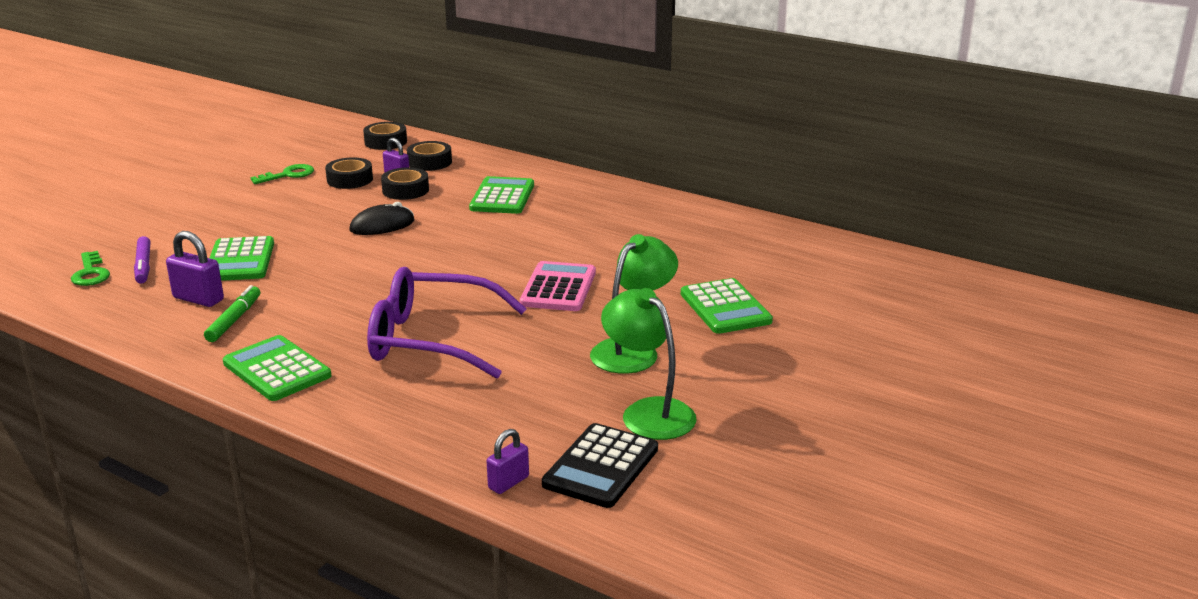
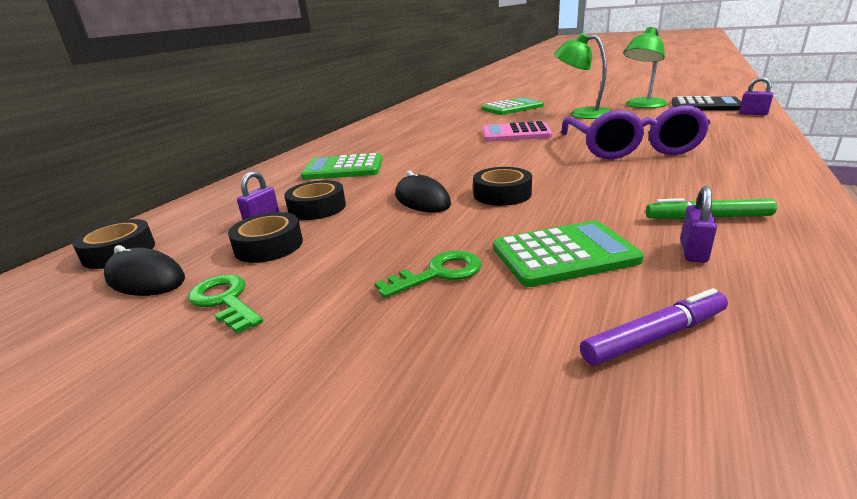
camera: 95 degrees left, 0 degrees up
green key [71,251,110,286] -> green key moved to [375,251,482,298]
purple padlock [166,231,224,307] -> purple padlock [680,186,717,263], size x0.65
green calculator [223,335,331,401] -> none
black tape [407,141,452,171] -> black tape moved to [473,167,532,206]
none -> black mouse [104,245,185,296]

